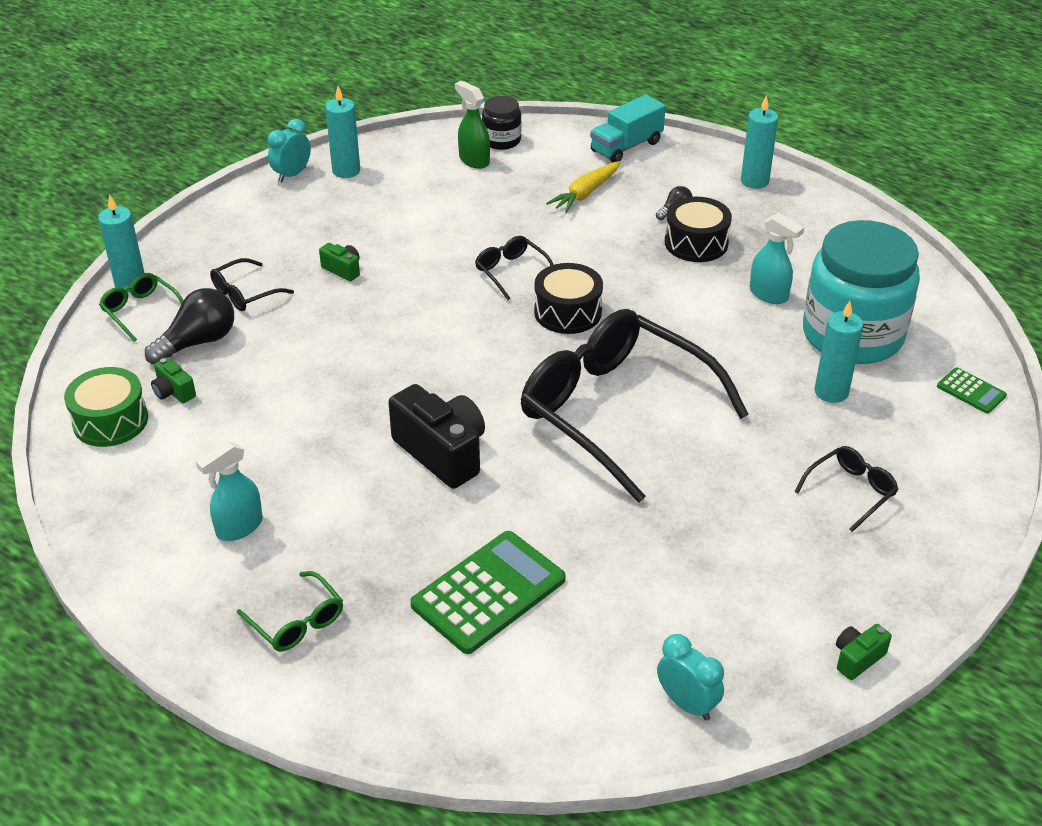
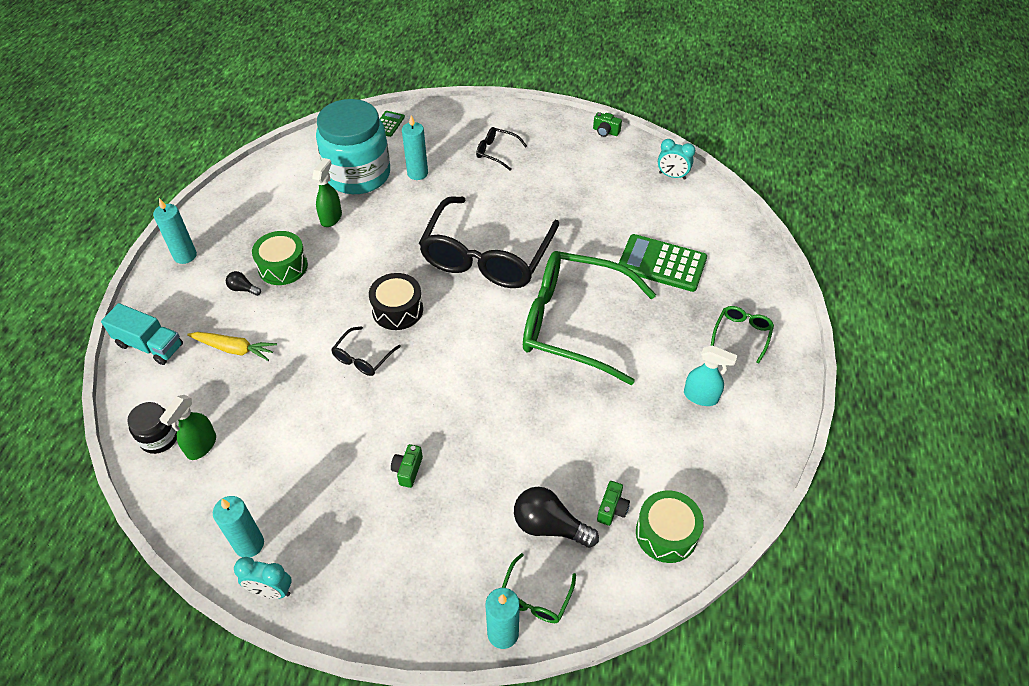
camera: 115 degrees left, 10 degrees up
black glasses [210,258,294,311] -> none
black camera [388,384,485,489] -> green glasses [523,251,656,385]
turquoise clock [657,634,724,720] -> turquoise clock turned 90 degrees counterclockwise [658,139,695,180]
black drum [665,197,732,262] -> green drum [252,231,308,285]
turquoise spray bottle [750,213,804,304] -> green spray bottle [312,158,342,227]

